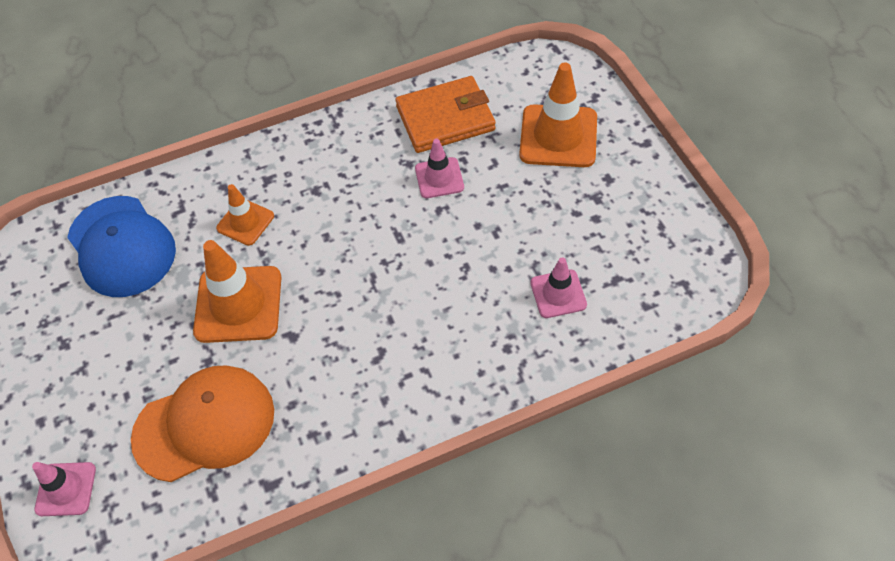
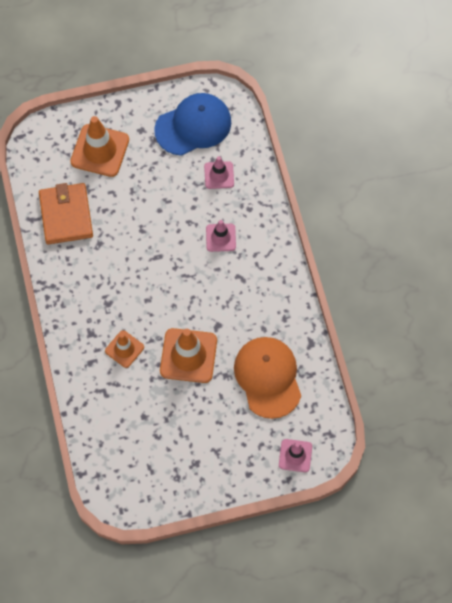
camera: 85 degrees left, 10 degrees up
blue cap [67,196,176,297] -> blue cap moved to [154,93,231,156]
pink traffic cone [415,139,464,198] -> pink traffic cone moved to [206,220,236,252]

